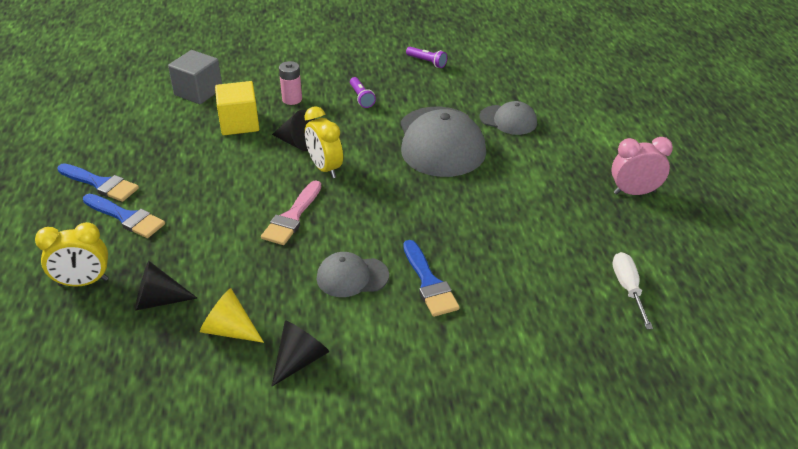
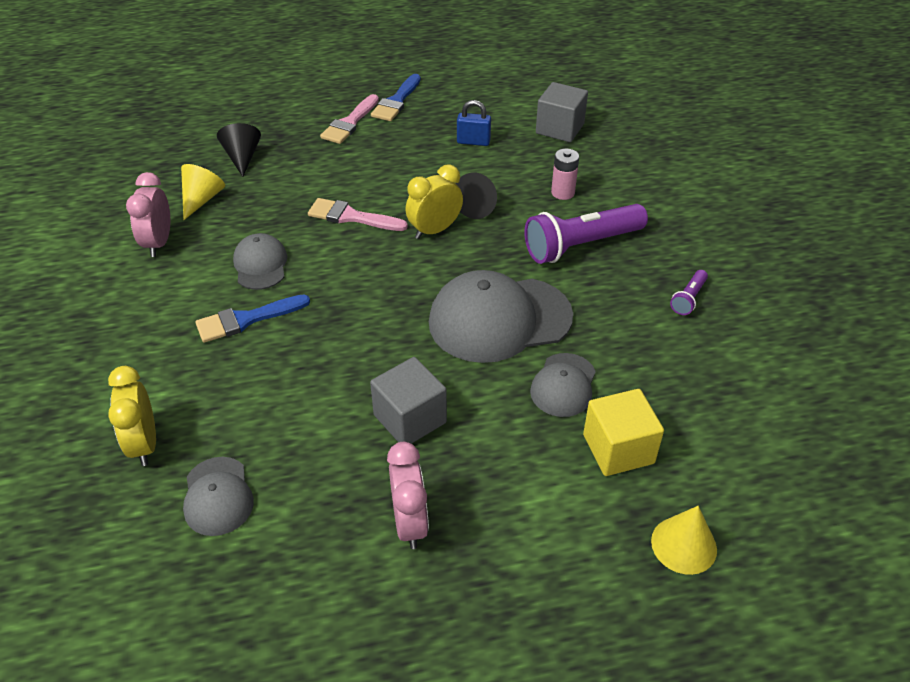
camera: 85 degrees right, 5 degrees up
yellow clock [35,222,108,287] -> yellow clock moved to [108,366,156,466]
blue brush [83,194,165,238] -> pink brush [320,94,379,144]
yellow cube [215,81,259,135] -> yellow cube moved to [583,389,664,476]
black cone [272,321,329,386] -> pink clock [126,172,170,257]
purple flashlight [350,77,376,108] -> purple flashlight [524,204,648,264], size x2.17
white screwdriver [613,252,653,329] -> grey cap [183,457,254,536]
none -> grey cube [370,357,447,444]
none -> blue padlock [457,100,491,146]
none -> yellow cone [651,506,717,575]

